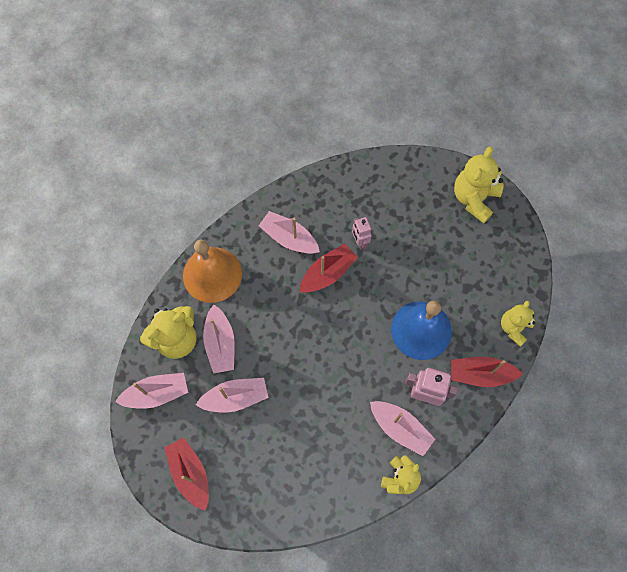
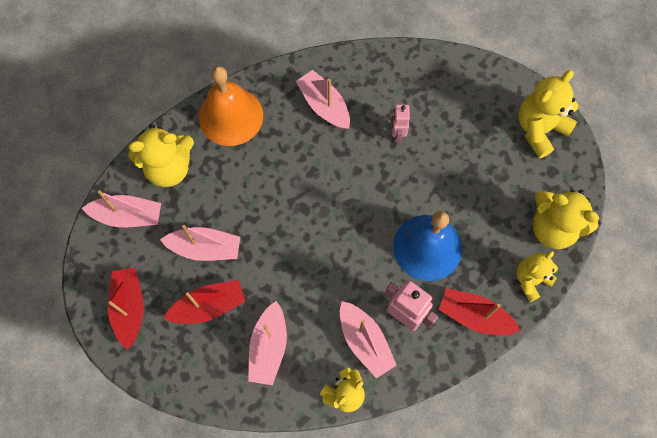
camera: 20 degrees right, 0 degrees up
pink boat [203,305,235,374] -> pink boat moved to [248,301,287,385]
red boat [300,244,358,292] -> red boat moved to [163,280,246,324]
none -> yellow teddy bear [533,190,599,249]

